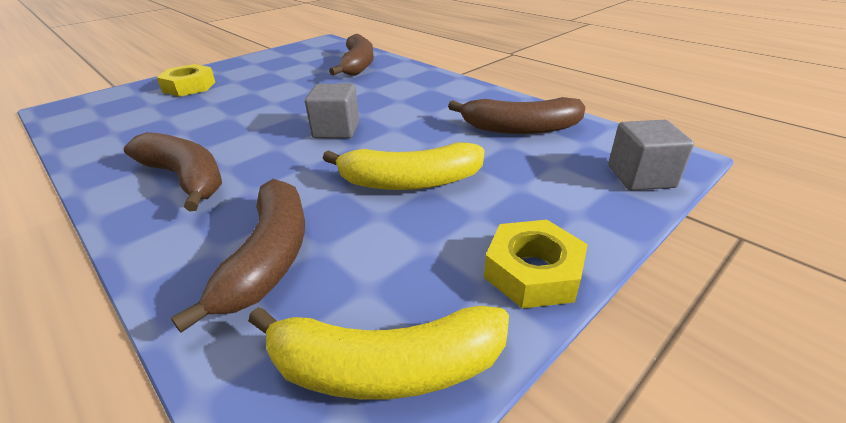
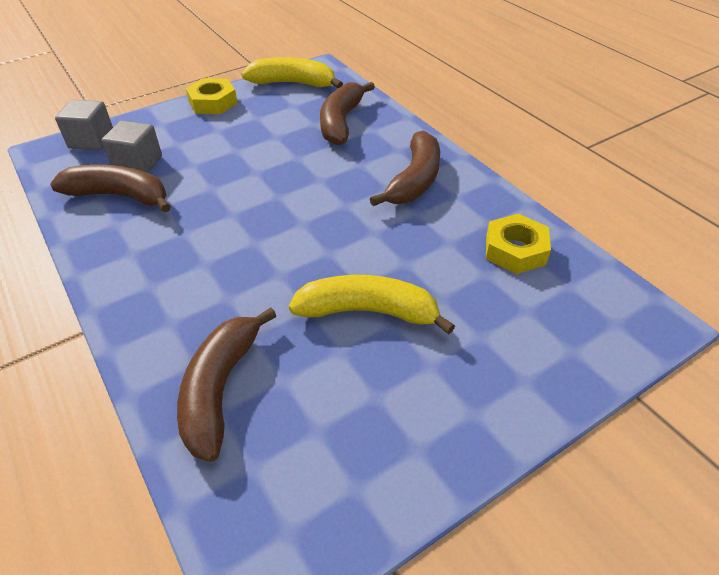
camera: 170 degrees left, 10 degrees up
brown banana [124,132,222,212] -> brown banana turned 120 degrees counterclockwise [370,130,440,206]
yellow nut [156,64,215,97] -> yellow nut moved to [486,214,551,274]
grey cube [305,84,359,138] -> grey cube moved to [102,120,162,173]
yellow banana [323,142,485,190] -> yellow banana moved to [289,275,455,334]

